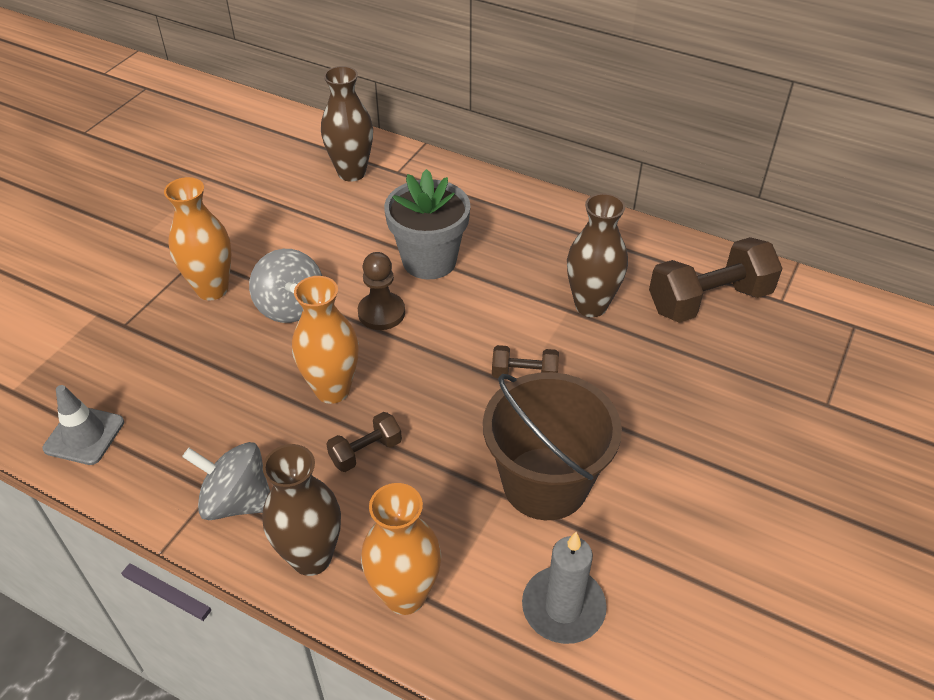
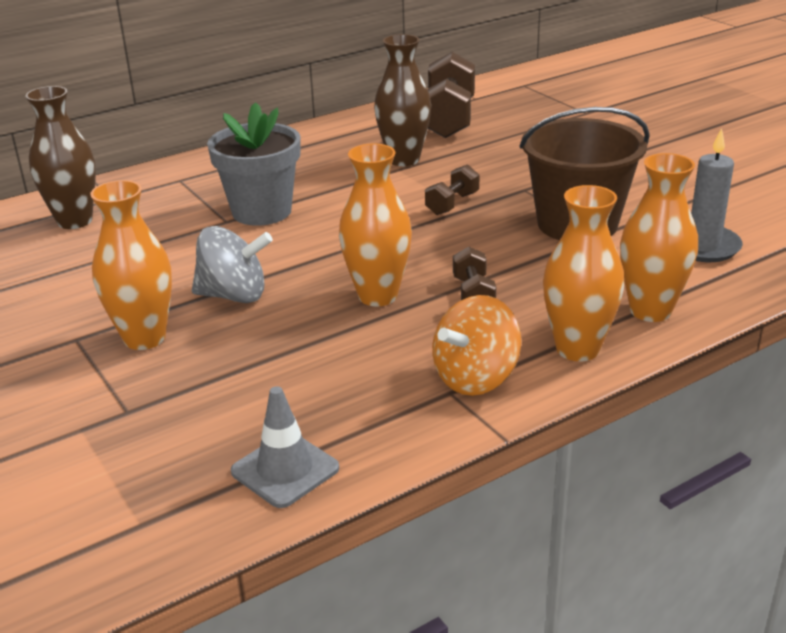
camera: 60 degrees left, 15 degrees down
grey spinning top [182,442,270,520] -> orange spinning top [432,295,521,396]
brown vase [262,444,341,576] -> orange vase [543,185,624,361]
brown pawn [358,252,405,330] -> none

